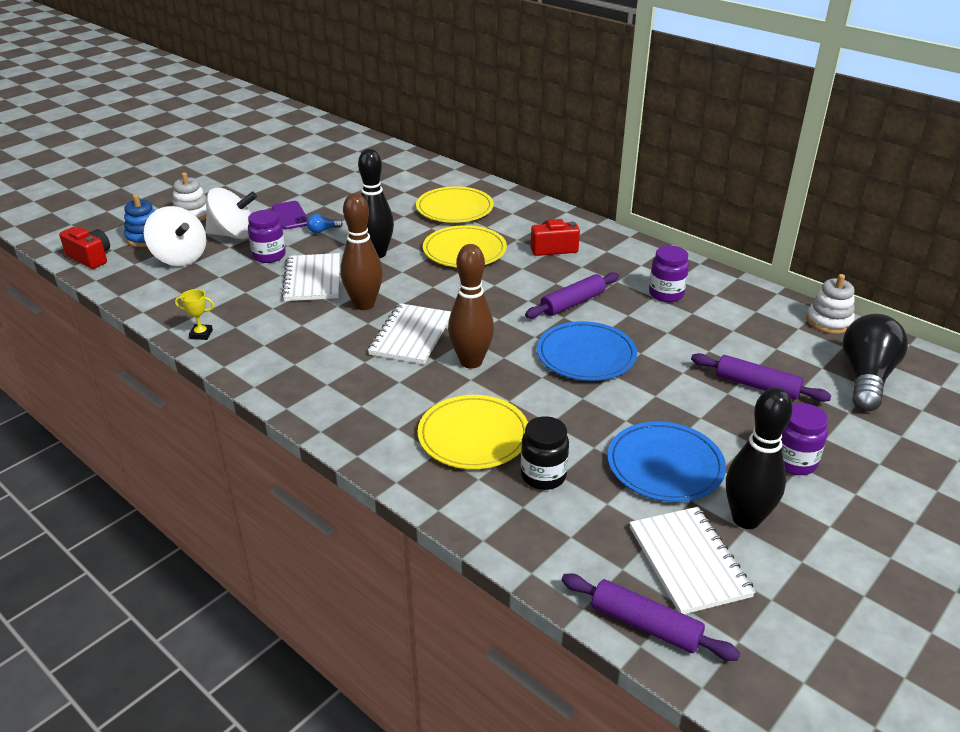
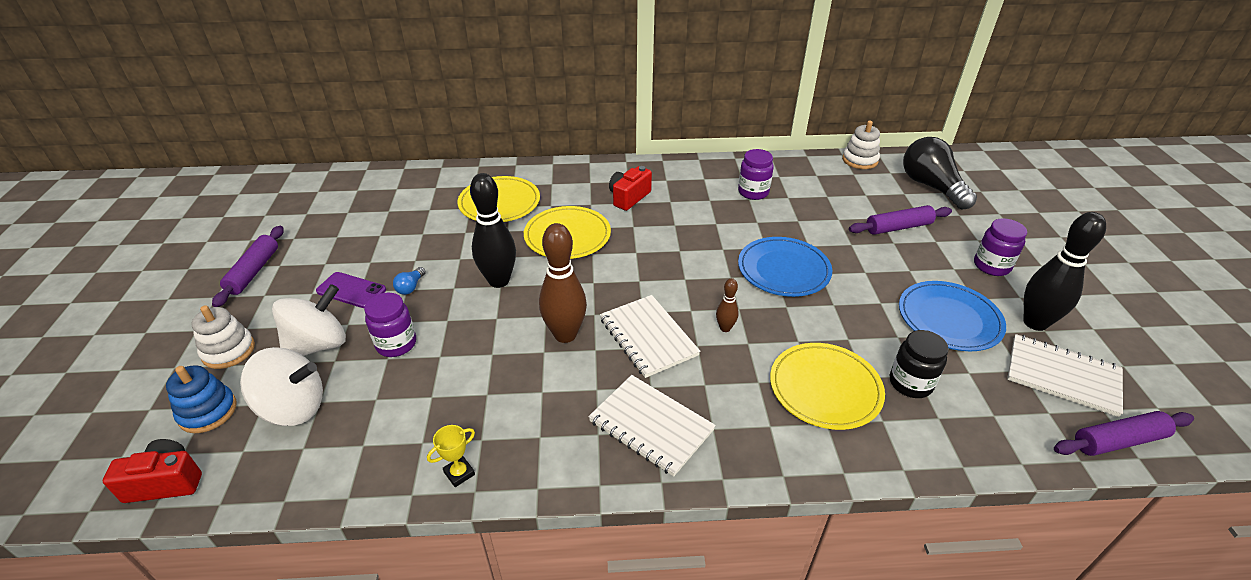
camera: 45 degrees left, 5 degrees up
white notebook [281,253,340,301] -> white notebook moved to [588,375,716,476]
brown bowling pin [448,244,494,369] -> brown bowling pin [716,278,739,332], size x0.48
purple rolling pin [525,272,619,319] -> purple rolling pin moved to [212,226,284,307]

